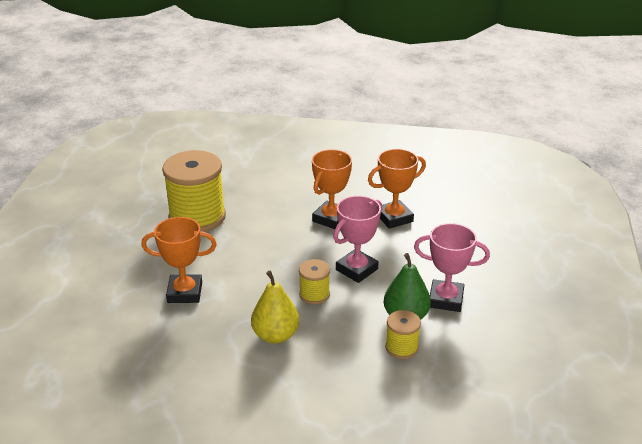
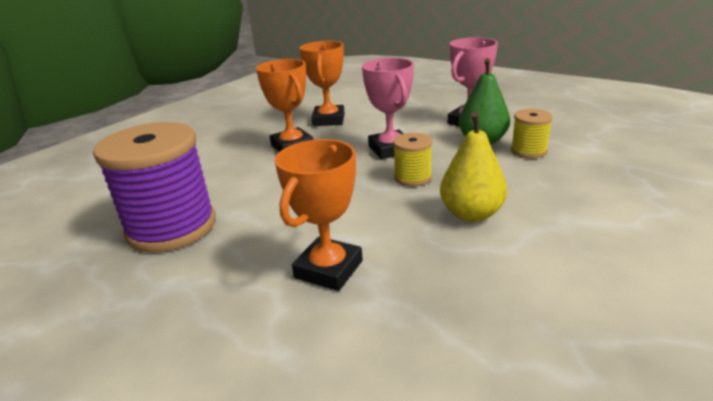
camera: 60 degrees left, 5 degrees down
yellow spool [162,150,226,232] -> purple spool [93,122,216,253]

